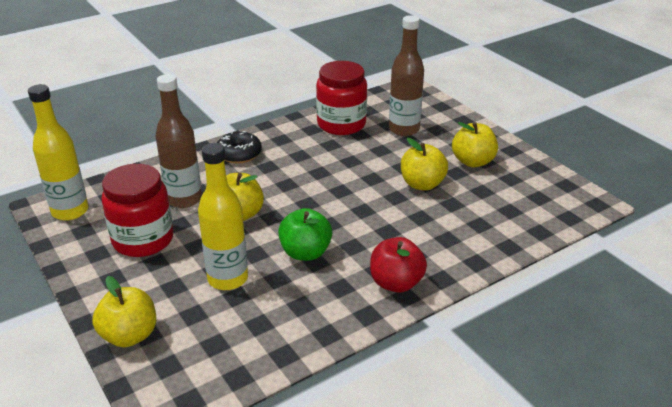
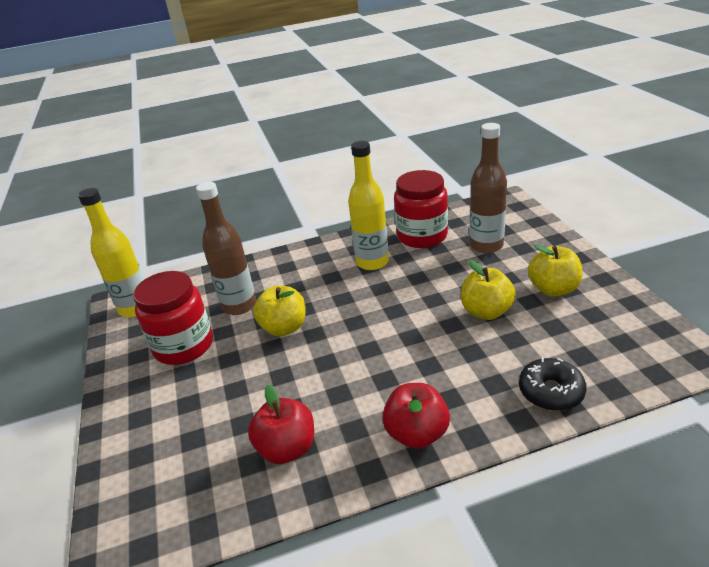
camera: 20 degrees right, 0 degrees up
yellow apple [92,276,156,347] -> none
yellow bottle [198,143,248,290] -> yellow bottle moved to [348,141,389,270]
black donut [217,131,262,163] -> black donut moved to [519,358,587,411]
green apple [278,208,332,261] -> none
none -> red apple [248,385,314,464]

